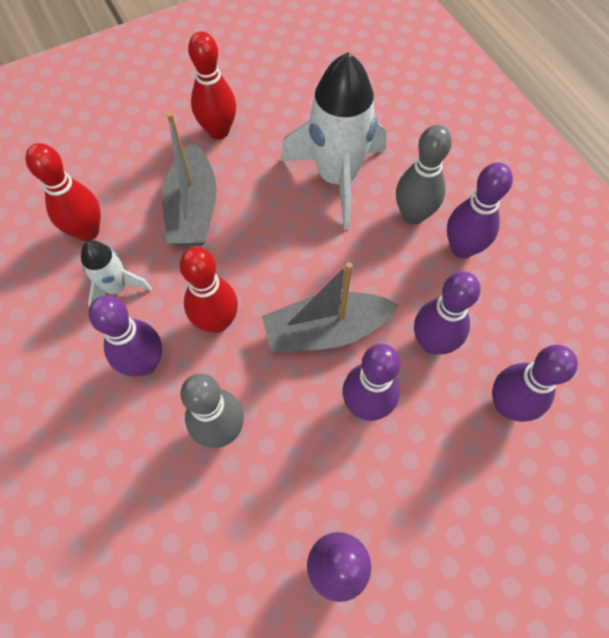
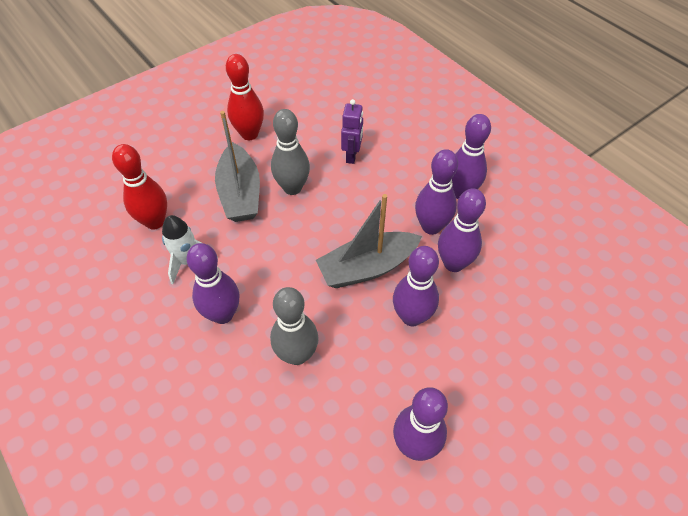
camera: 10 degrees left, 10 degrees down
red bowling pin [179,247,238,333] -> none
white rocket [280,52,387,230] -> purple robot [341,99,363,164]
grey bowling pin [396,125,452,225] -> grey bowling pin moved to [271,109,310,195]
purple bowling pin [492,345,578,422] -> purple bowling pin moved to [415,149,458,235]

